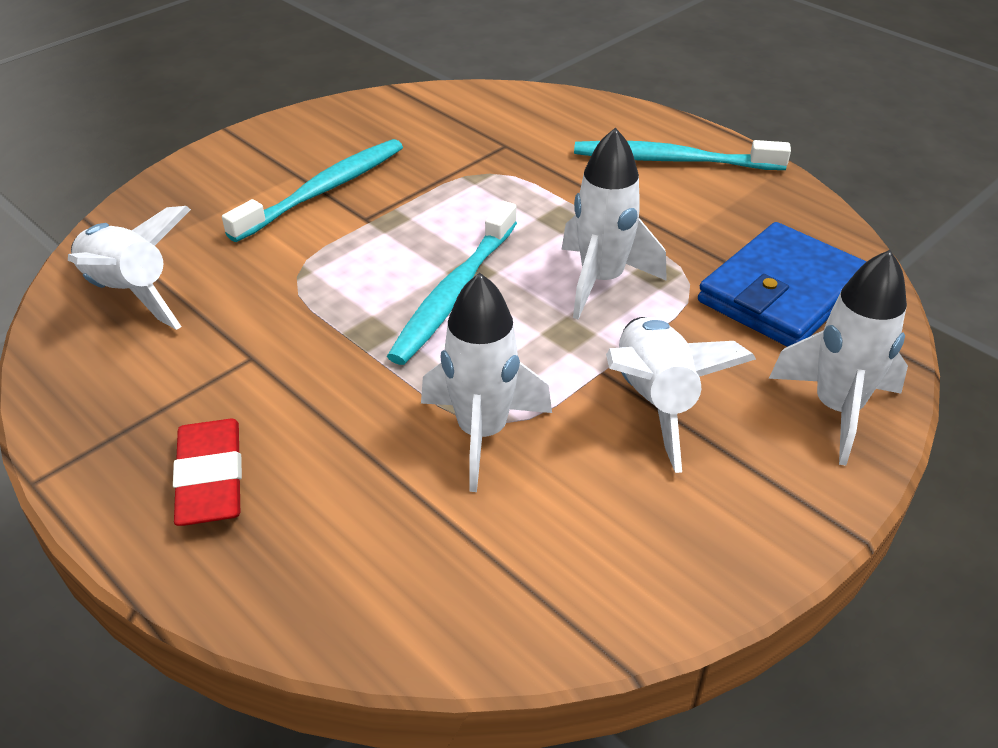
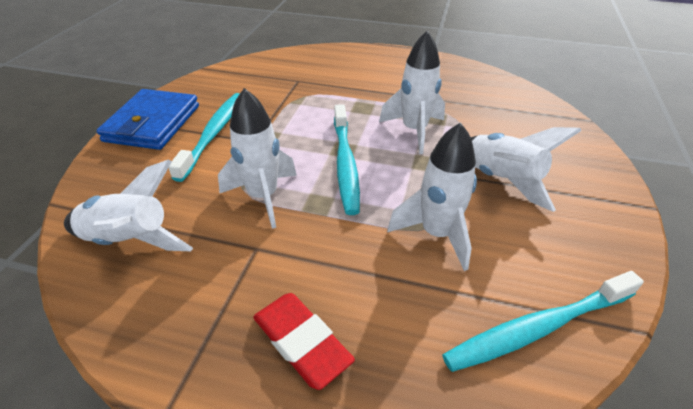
camera: 30 degrees left, 0 degrees up
turquoise toothbrush [574,140,791,170] -> turquoise toothbrush moved to [442,271,644,372]
blue wallet [698,222,867,347] -> blue wallet moved to [96,89,199,150]
white rocket [769,250,908,465] -> white rocket moved to [218,88,297,229]

